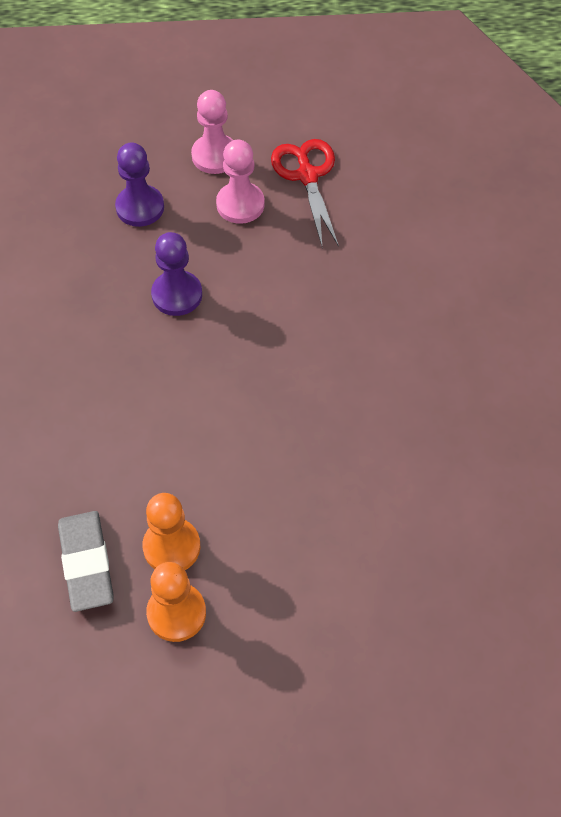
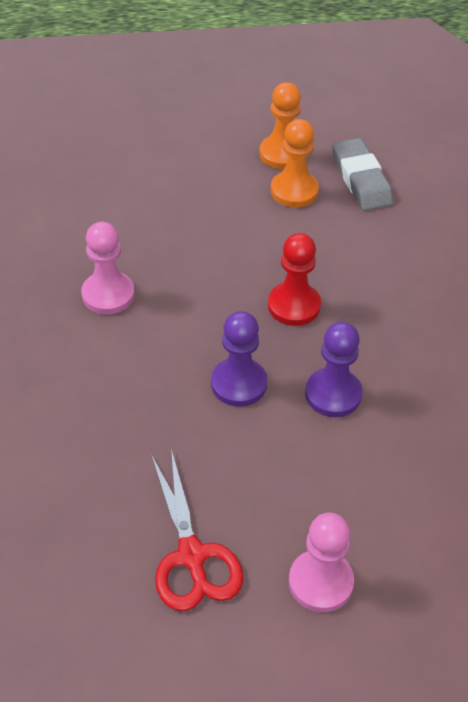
camera: 175 degrees right, 10 degrees down
purple pawn [115,143,164,227] -> purple pawn moved to [211,311,267,407]
pink pawn [216,140,265,224] -> pink pawn moved to [81,222,135,315]
none -> red pawn [268,233,321,326]

